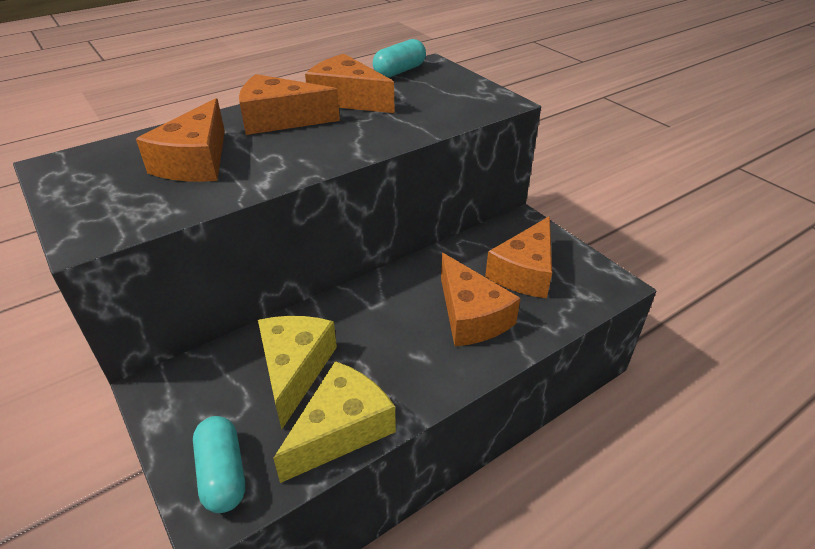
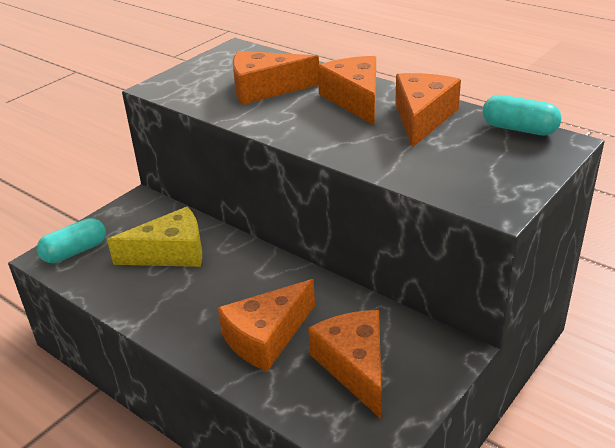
camera: 75 degrees right, 5 degrees down
yellow cheese [273,361,396,483] -> none
orange cheese [485,216,552,298] -> orange cheese turned 60 degrees clockwise [308,310,381,419]

